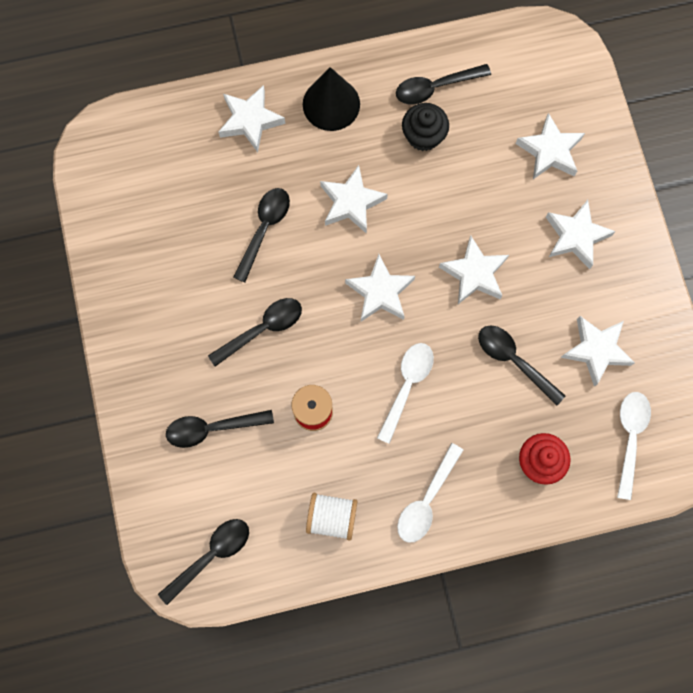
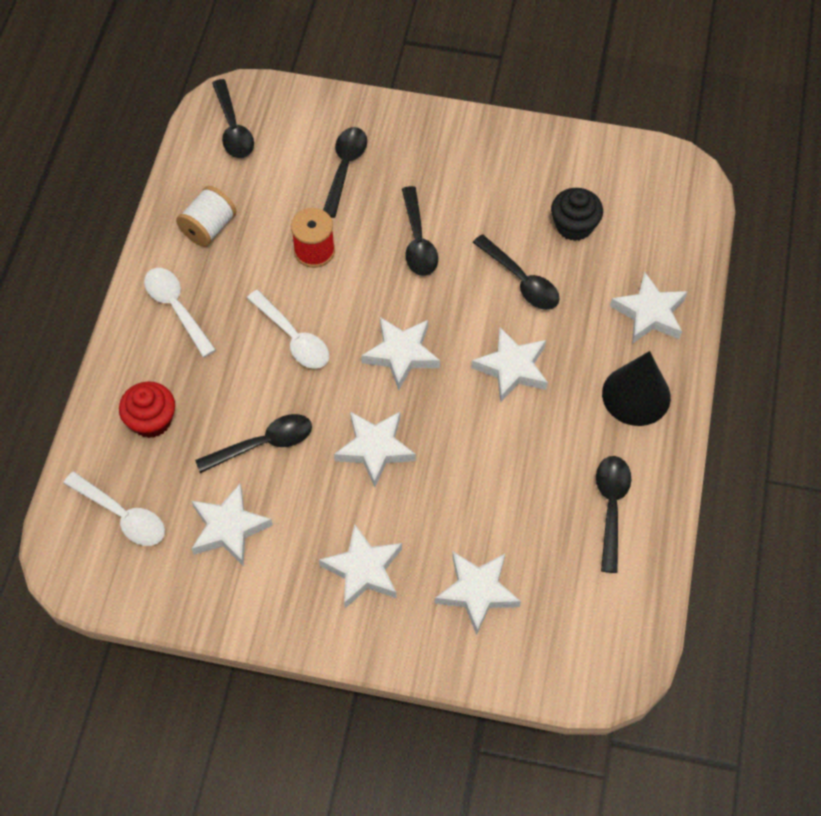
camera: 115 degrees right, 15 degrees down
black cupcake [402,103,449,151] -> black cupcake moved to [551,188,603,241]

